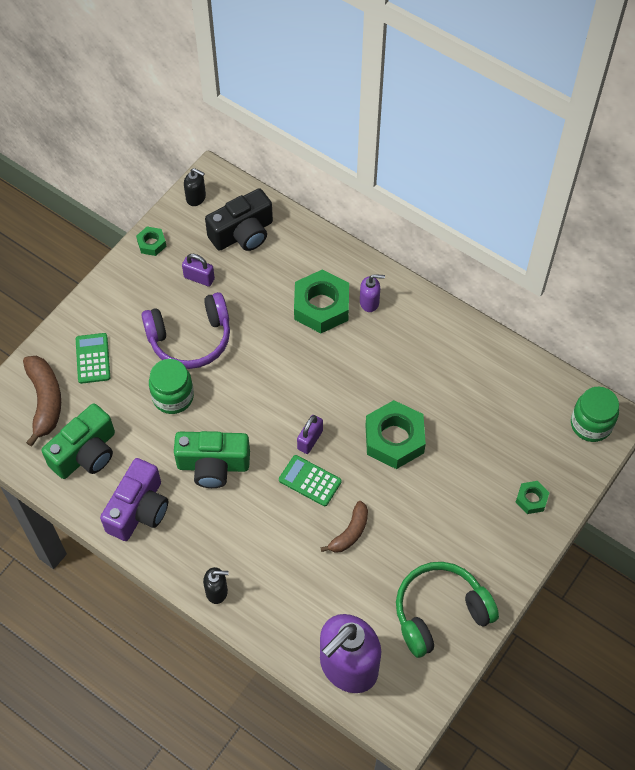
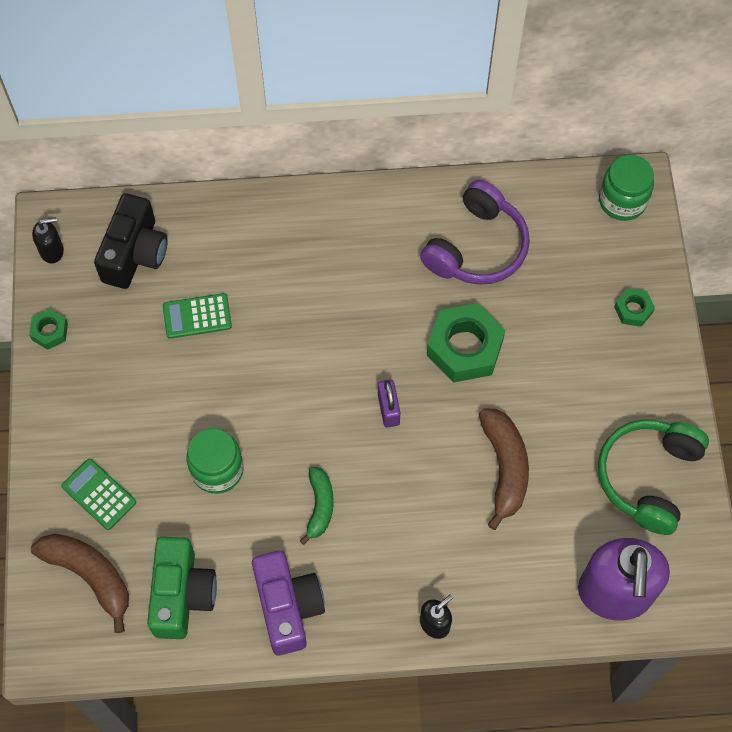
camera: 40 degrees left, 5 degrees up
purple headphones [141,292,230,369] -> purple headphones moved to [420,180,530,285]
green camera [174,431,250,488] -> green banana [300,467,334,545]
purple padlock [182,254,215,286] -> none
green calculator [279,455,342,506] -> green calculator moved to [163,293,232,339]
green nut [294,269,349,333] -> none
brown banana [320,501,368,553] -> brown banana [479,408,529,530], size x1.57
purple soap dispenser [360,274,385,312] -> none

